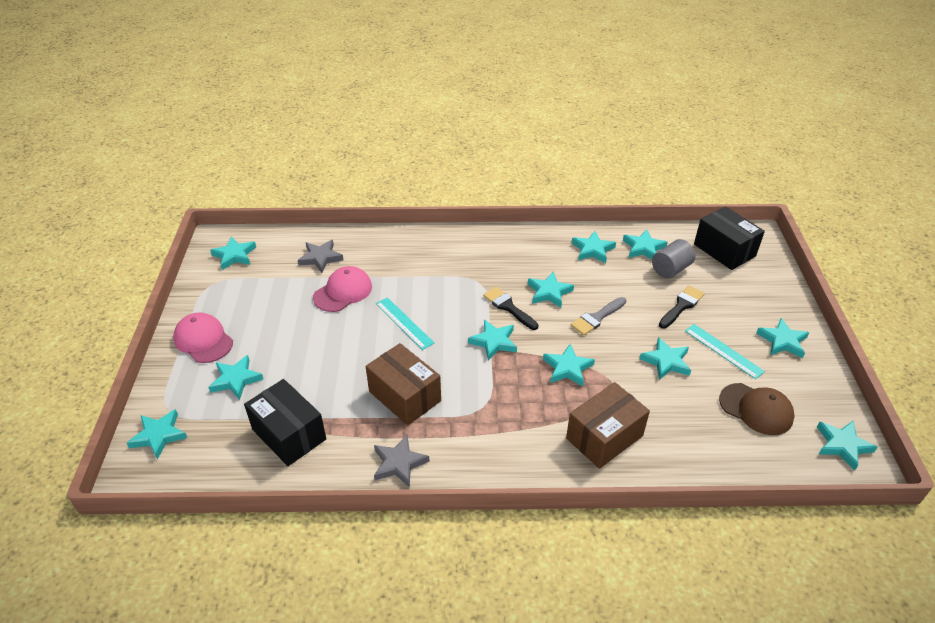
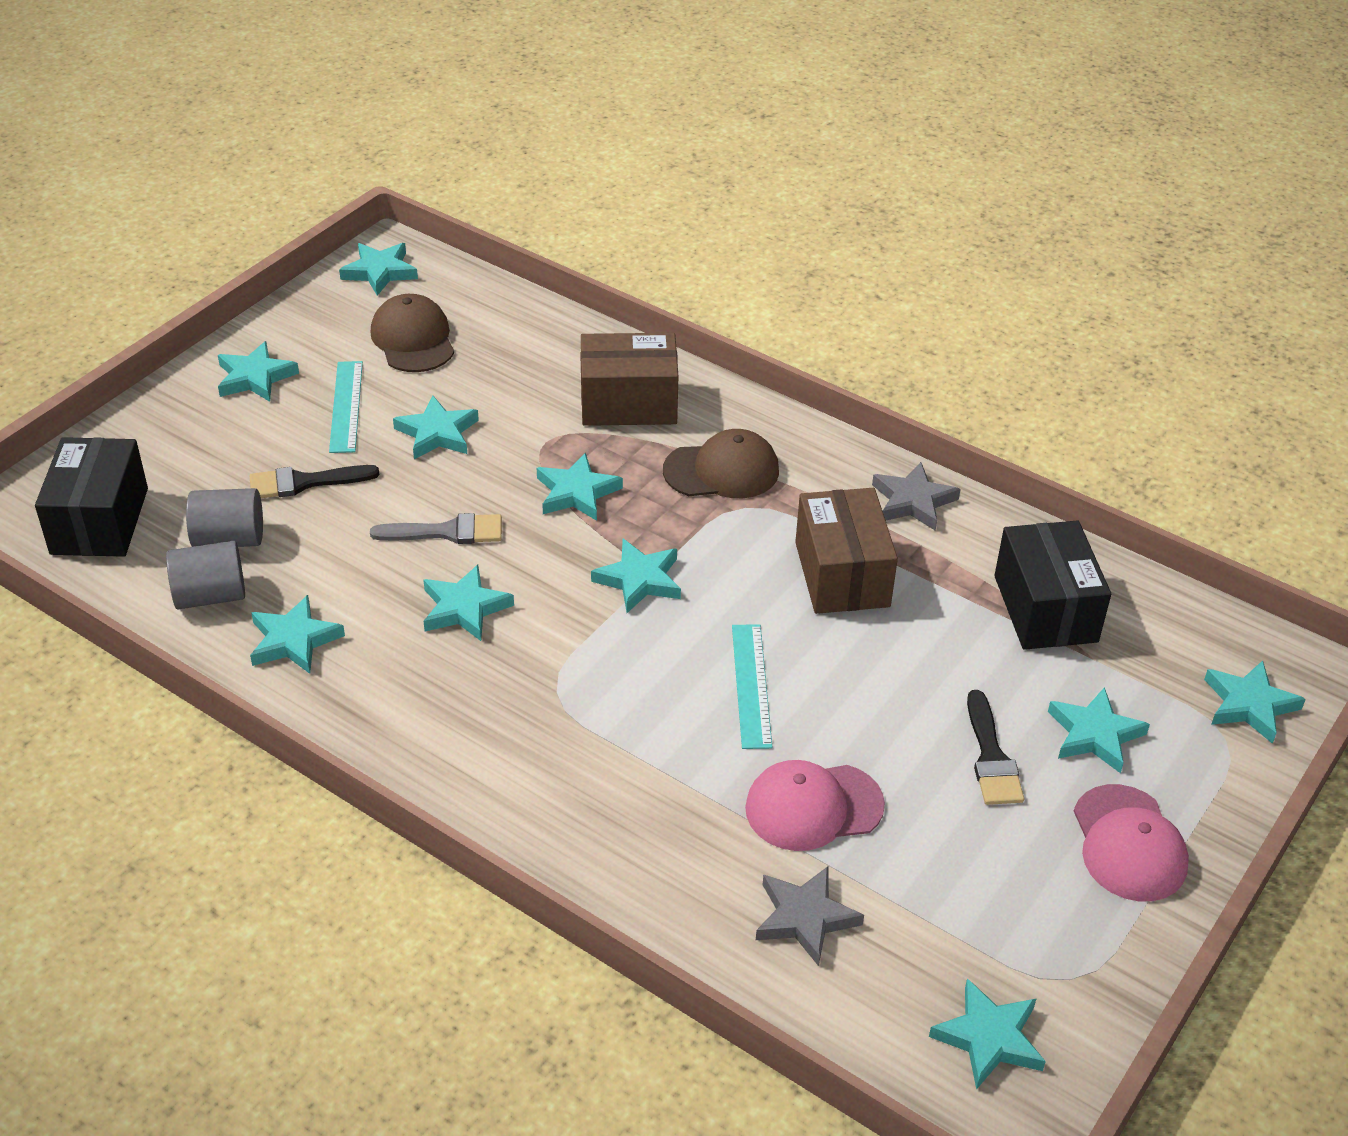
camera: 145 degrees left, 0 degrees up
black brush [483,287,539,330] -> black brush moved to [967,690,1024,805]
turquoise star [623,229,668,260] -> grey cylinder [166,541,245,610]
none -> brown cap [663,429,779,498]

